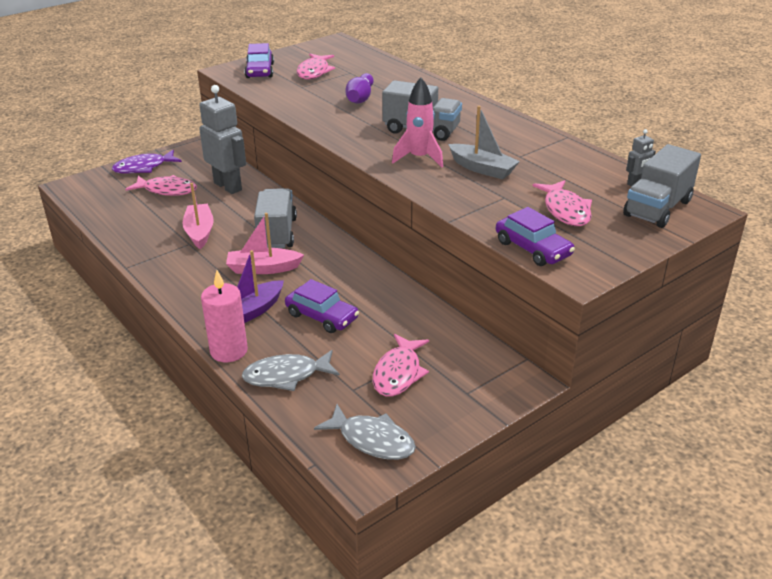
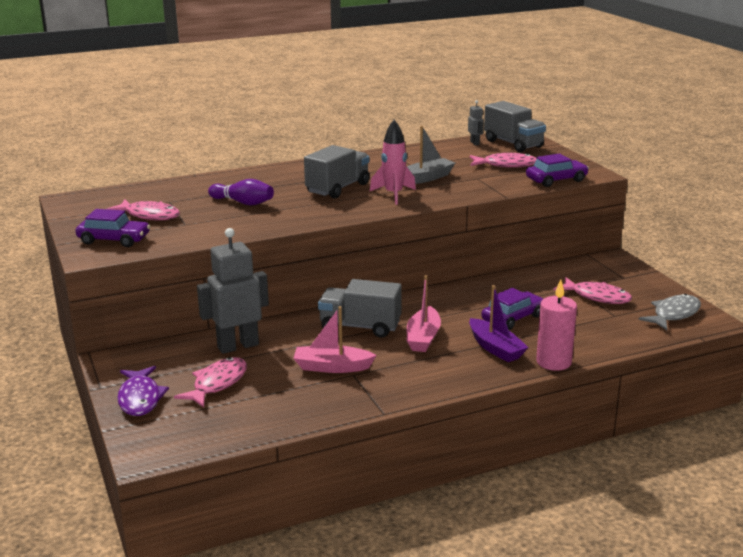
camera: 75 degrees left, 10 degrees down
grey fish [242,350,340,391] -> none

